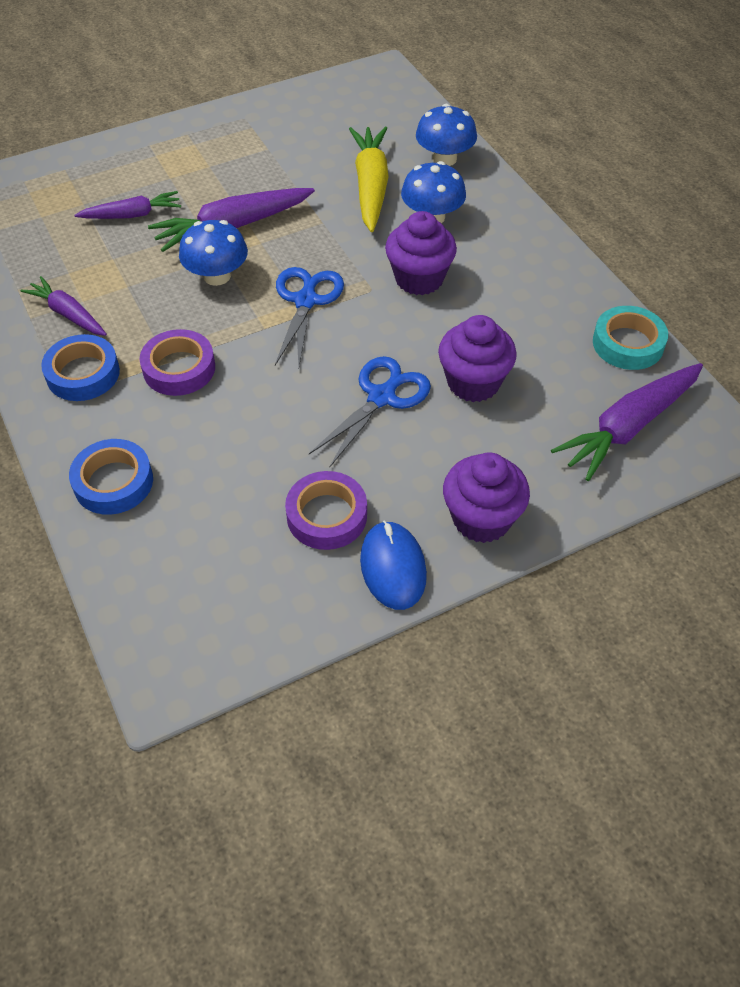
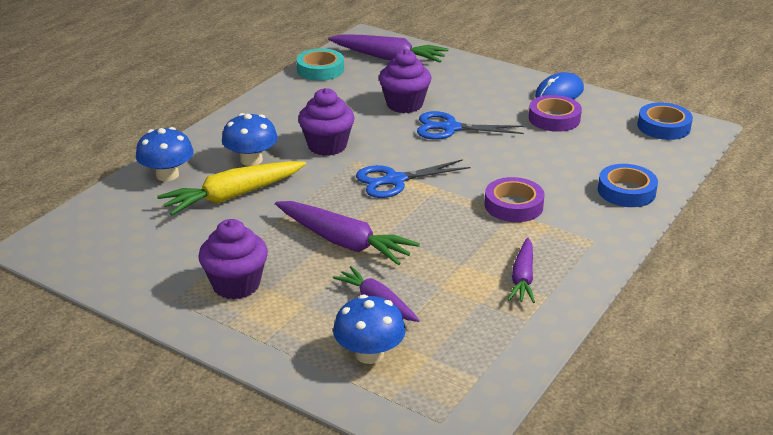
camera: 120 degrees left, 20 degrees down
blue tape [41,334,120,401] -> blue tape moved to [637,103,693,140]
blue mushroom [179,220,248,286] -> blue mushroom moved to [333,295,406,364]
purple cupcake [443,452,530,543] -> purple cupcake moved to [198,219,268,300]

